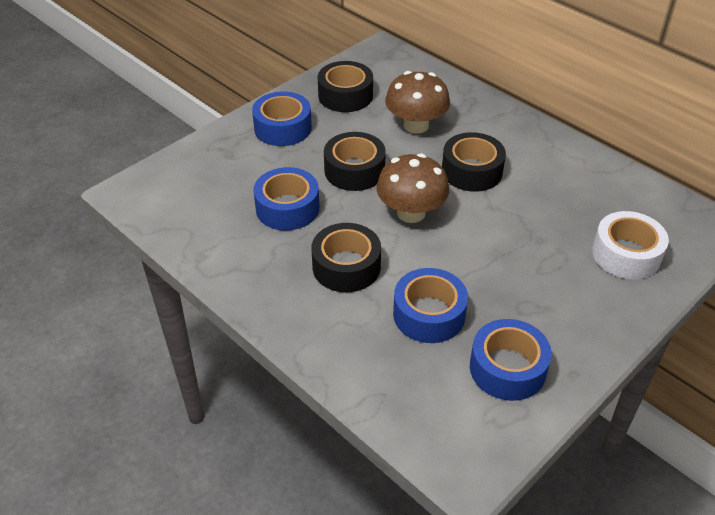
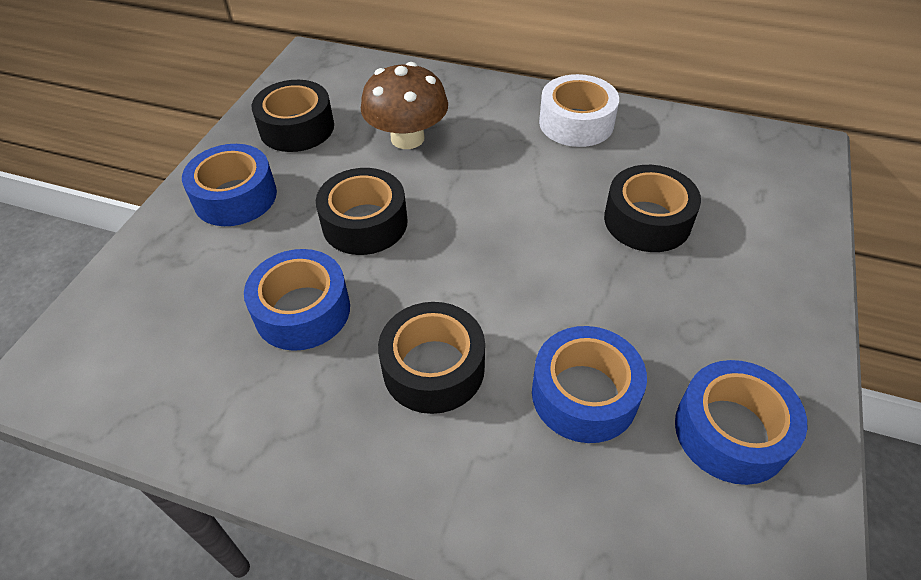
camera: 25 degrees left, 5 degrees up
brown mushroom [376,153,449,223] -> none
black tape [442,132,506,192] -> black tape moved to [604,165,701,252]
white tape [592,211,669,279] -> white tape moved to [539,74,619,147]

